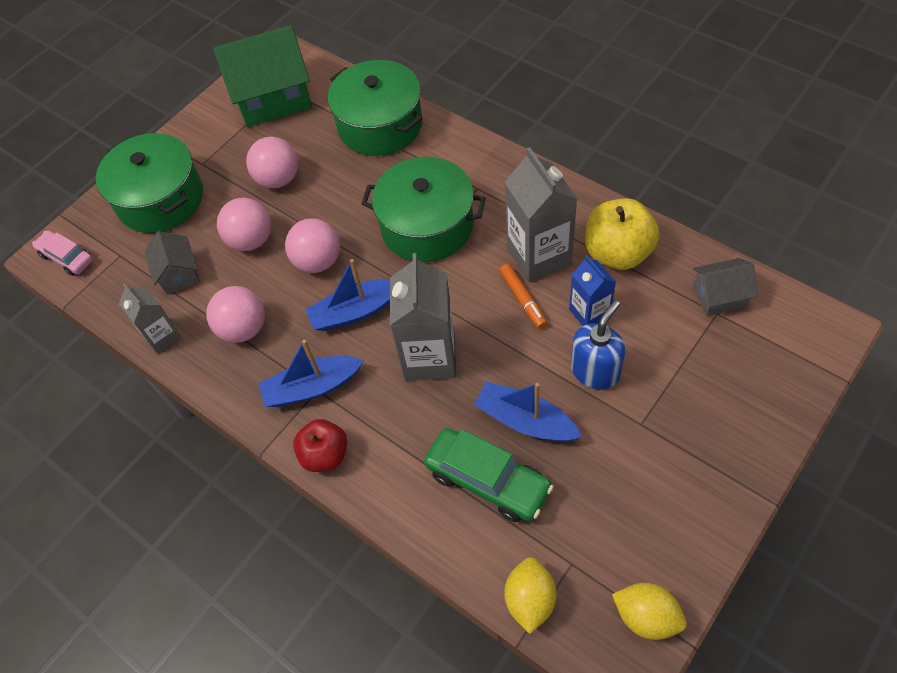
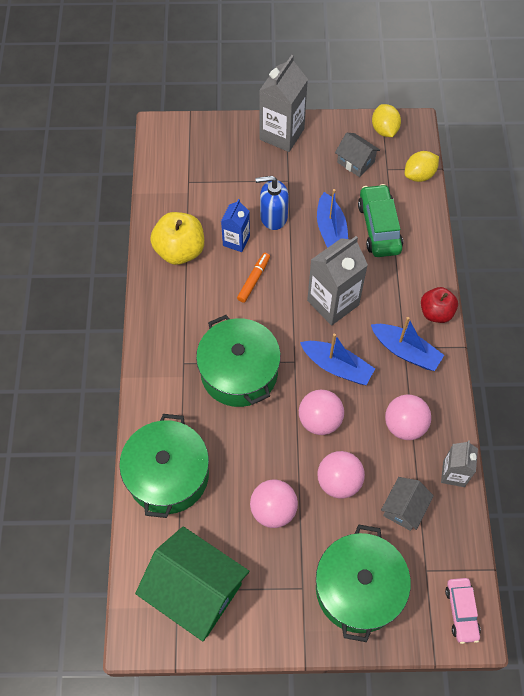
camera: 135 degrees left, 5 degrees up
grey carton [505,147,577,282] -> grey carton moved to [259,55,308,152]
grey house [693,258,758,316] -> grey house moved to [335,133,380,177]

